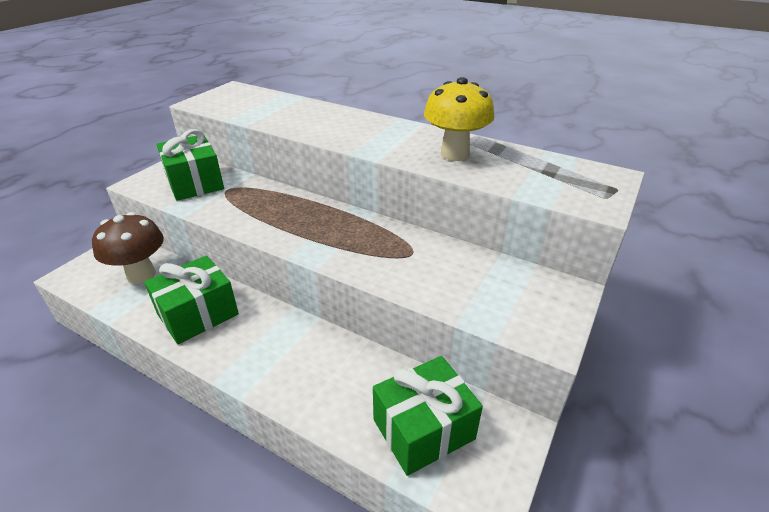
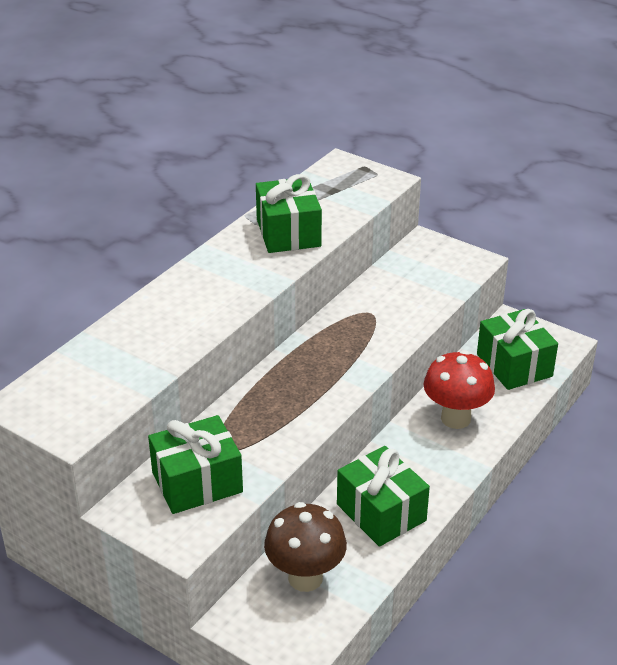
camera: 85 degrees left, 0 degrees up
yellow mushroom [424,77,494,161] -> green gift [256,174,322,253]
none -> red mushroom [424,350,495,429]

